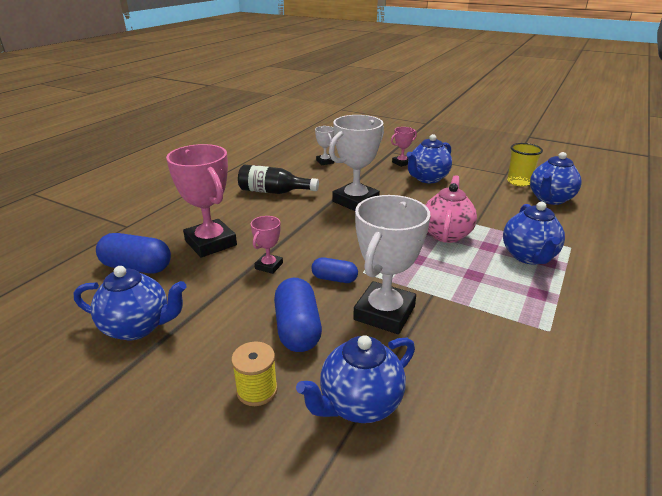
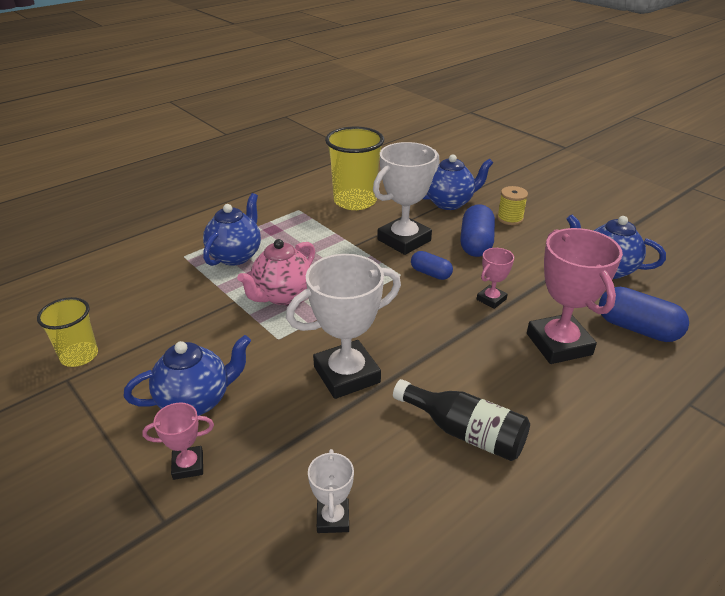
camera: 160 degrees left, 5 degrees up
blue teapot [530,152,582,205] -> none
none -> yellow cup [325,127,384,210]

